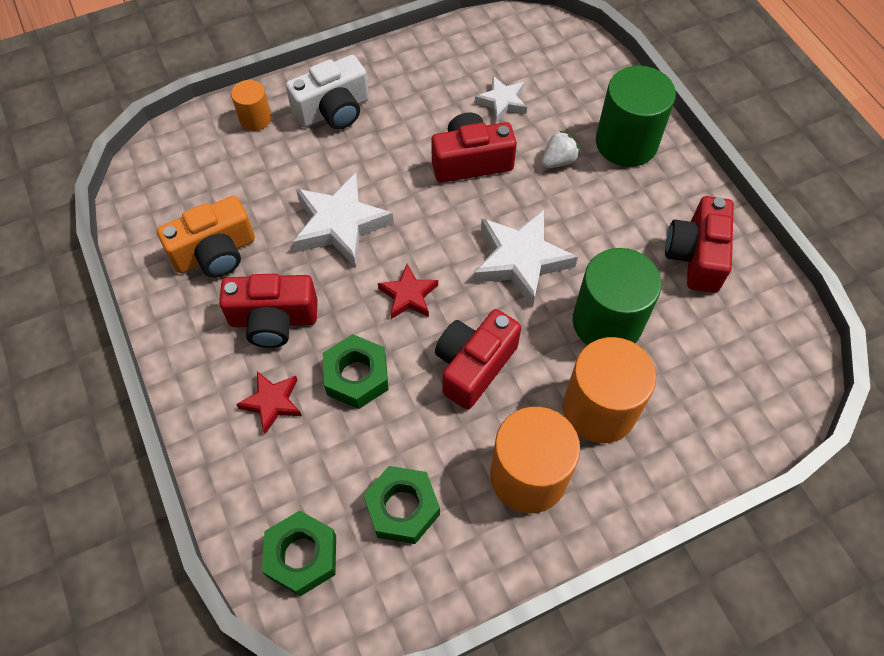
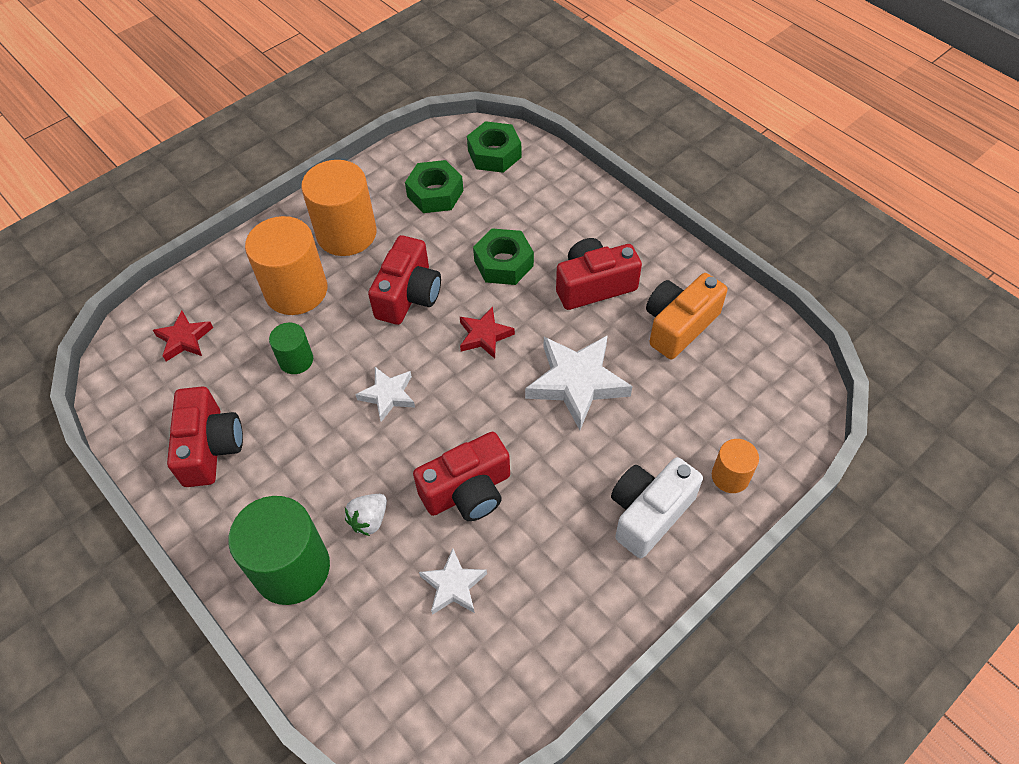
camera: 165 degrees right, 5 degrees down
red star [236,371,302,434] -> red star moved to [153,310,213,362]
white star [473,210,578,307] -> white star [355,367,415,422], size x0.57
green cylinder [573,248,662,345] -> green cylinder [269,323,313,374], size x0.52

